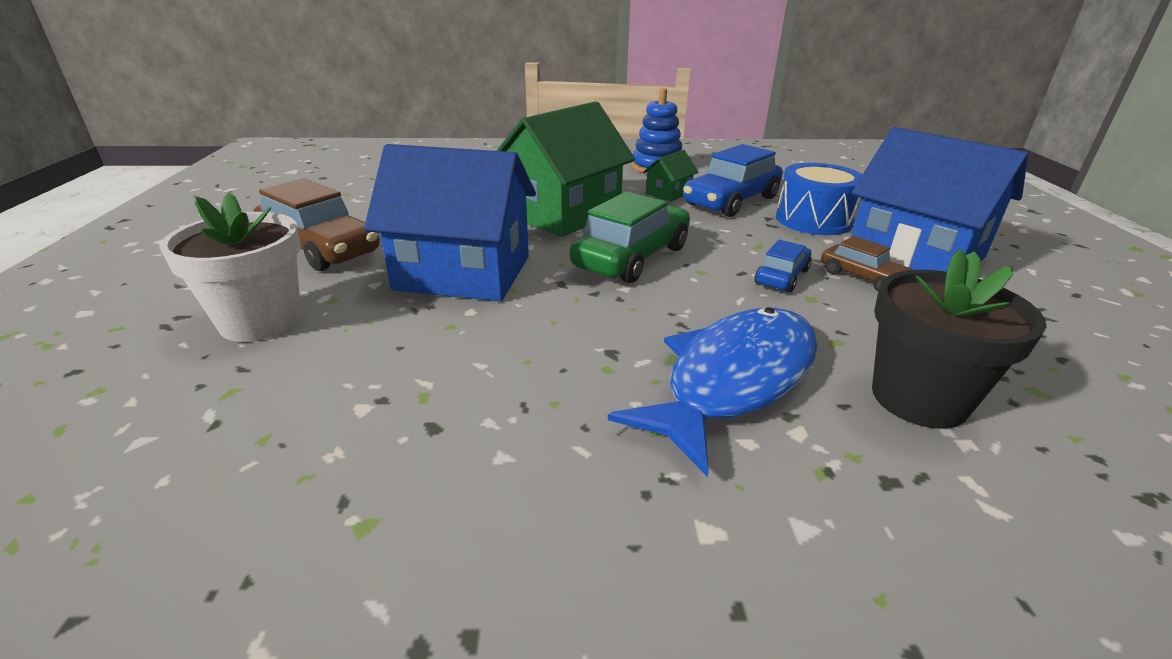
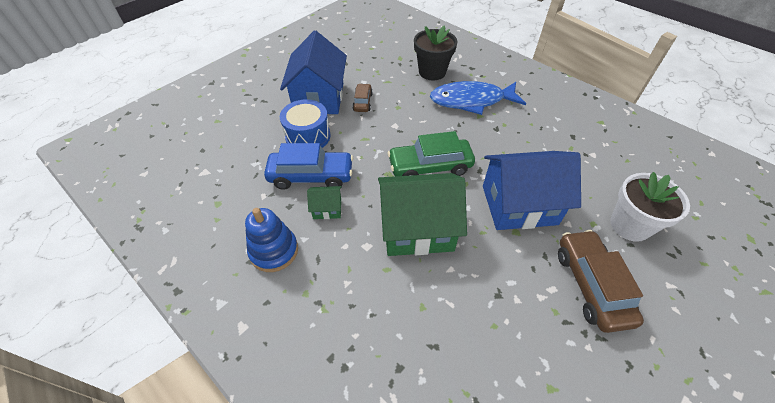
camera: 135 degrees left, 20 degrees up
blue house [364,144,536,301] -> blue house turned 60 degrees counterclockwise [483,151,581,230]
blue car [755,240,811,292] -> none

